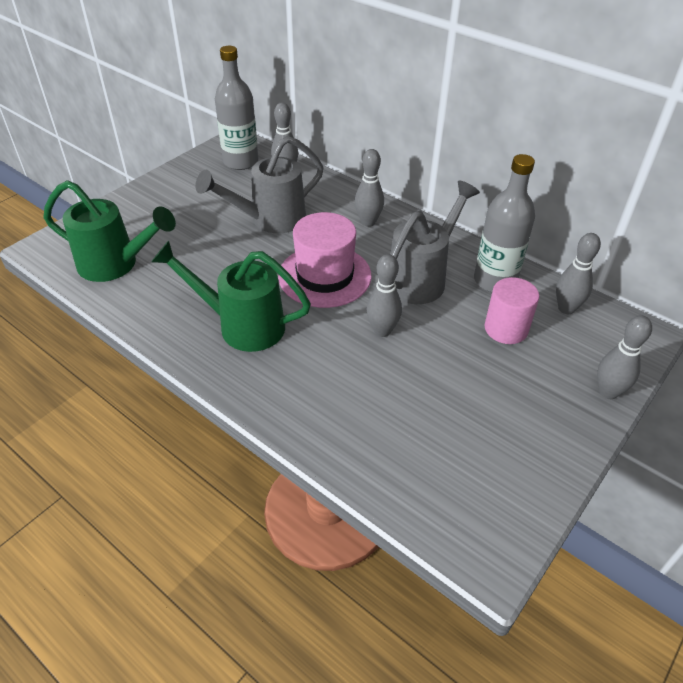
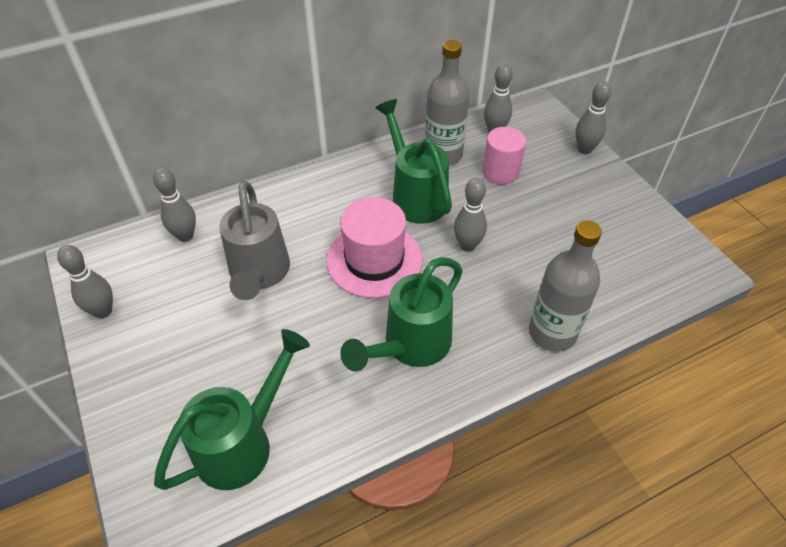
camera: 65 degrees left, 5 degrees up
grey bottle [215,46,258,170] -> grey bottle moved to [529,221,602,352]
grey bowling pin [355,149,384,227] -> grey bowling pin moved to [57,245,113,318]
grey watering can [390,180,480,304] -> green watering can [375,99,452,224]

